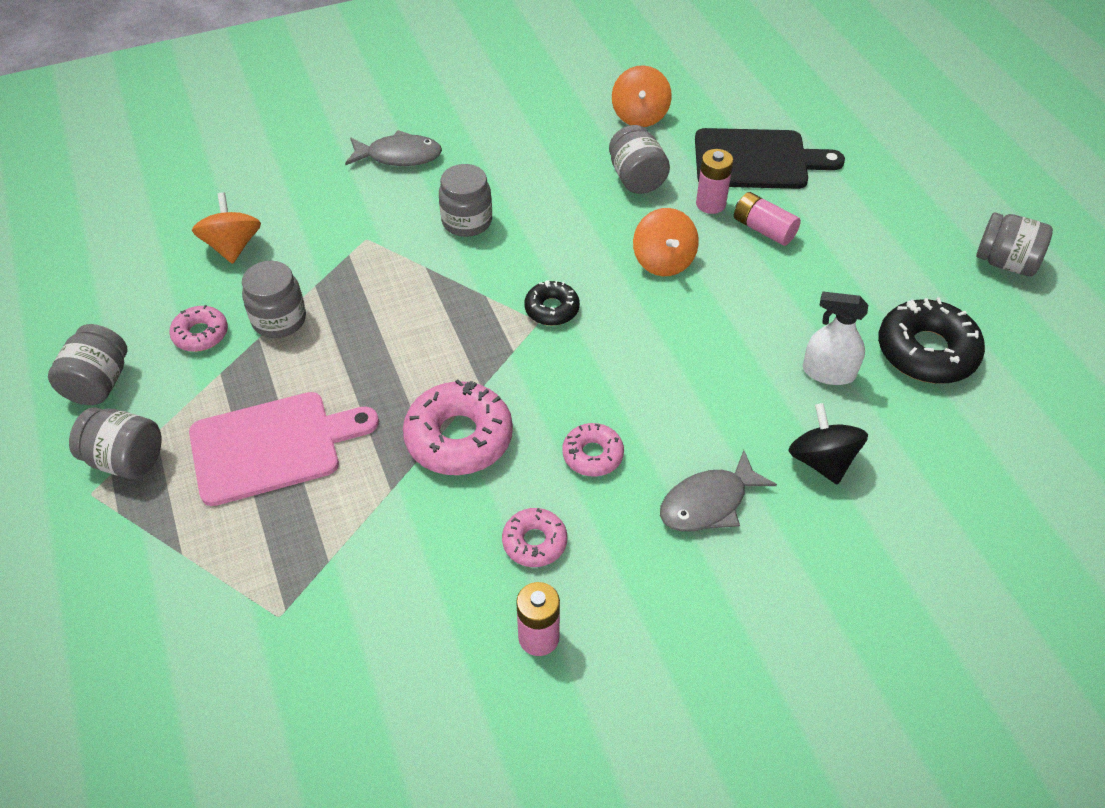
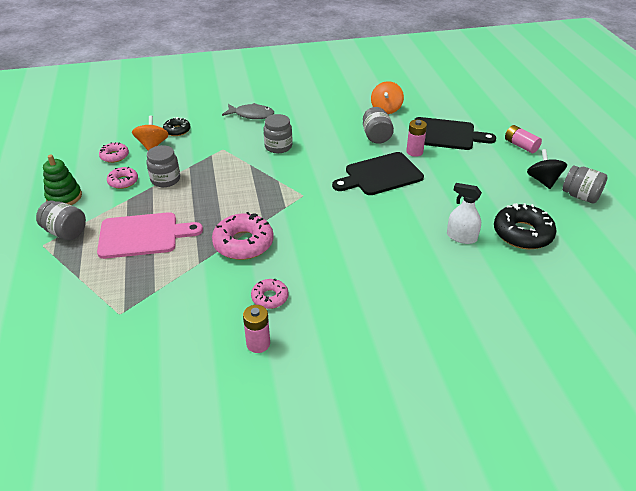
camera: 10 degrees right, 10 degrees down
grey jar [48,324,127,405] -> green stacking toy [43,155,82,205]
black donut [524,280,580,326] -> black donut moved to [163,117,191,136]
pink donut [562,423,624,477] -> pink donut moved to [99,142,129,163]
orange spinning top [633,208,699,276] -> black cutting board [332,152,424,195]
grey fish [660,450,777,532] -> none
pink battery [734,192,801,246] -> pink battery moved to [505,125,542,153]
black spinning top [788,403,868,485] -> black spinning top moved to [527,149,567,189]

